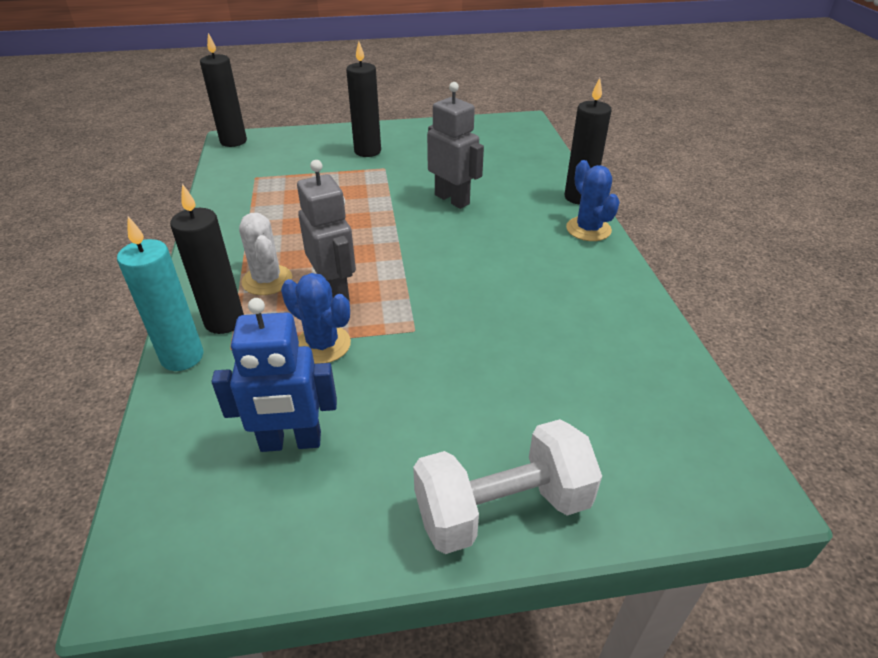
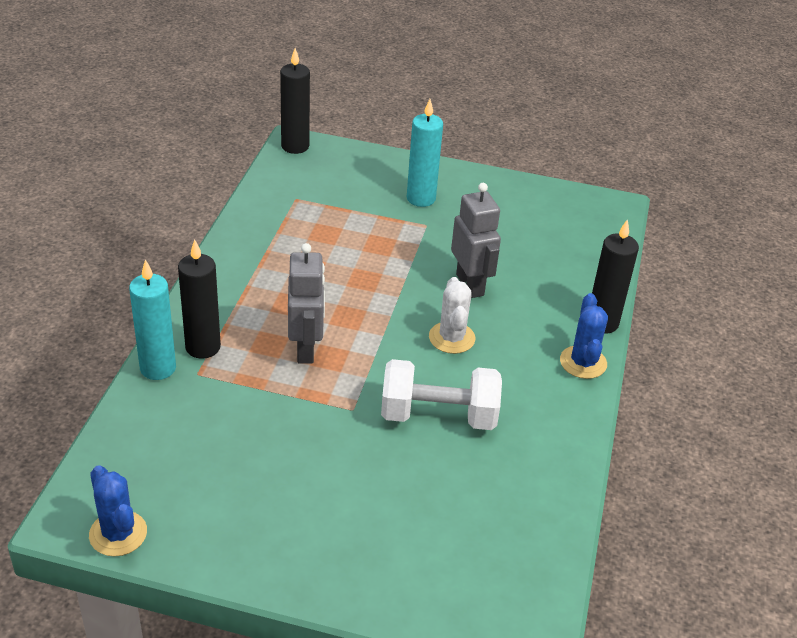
camera: 20 degrees right, 0 degrees up
blue robot [212,298,337,452] -> none
white cactus [239,213,292,295] -> white cactus moved to [429,277,475,354]
blue cactus [281,273,351,364] -> blue cactus moved to [89,465,147,556]
black candle [346,41,381,157] -> turquoise candle [407,99,443,207]
white dumbbell [413,419,602,554] -> white dumbbell moved to [381,359,502,430]

